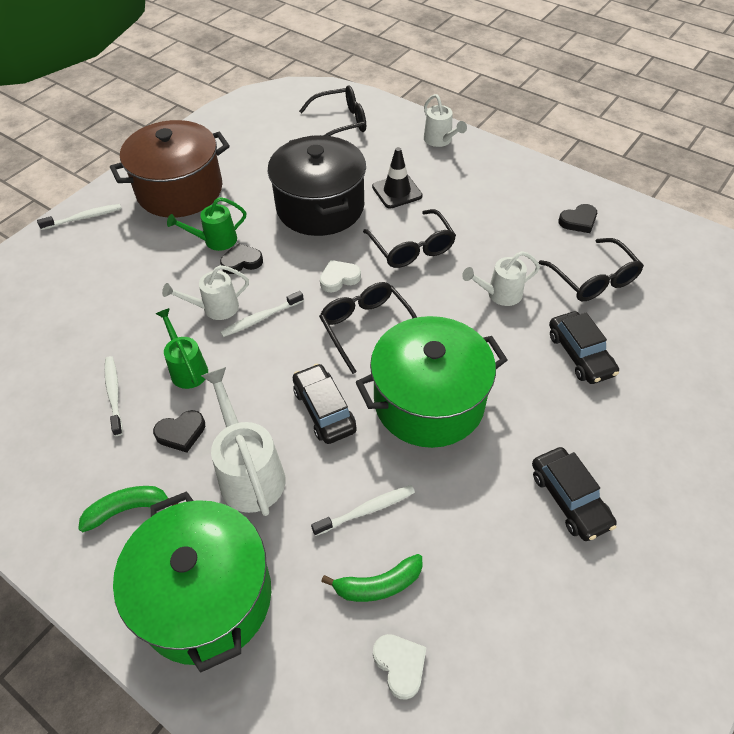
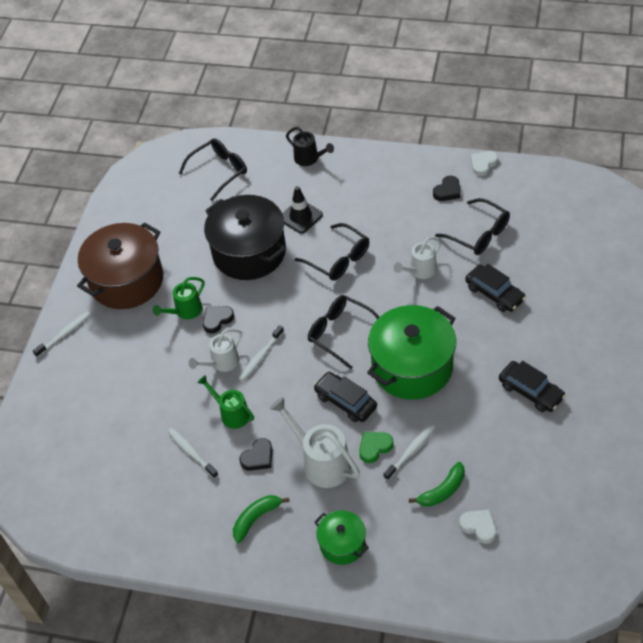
camera: 20 degrees left, 0 degrees up
green pot [113,491,271,673] -> green pot [315,510,369,565], size x0.51
white heart [320,260,361,292] -> white heart moved to [471,151,498,176]
white watering can [424,94,467,147] -> black watering can [286,127,334,166]
none -> green heart [359,432,394,463]

